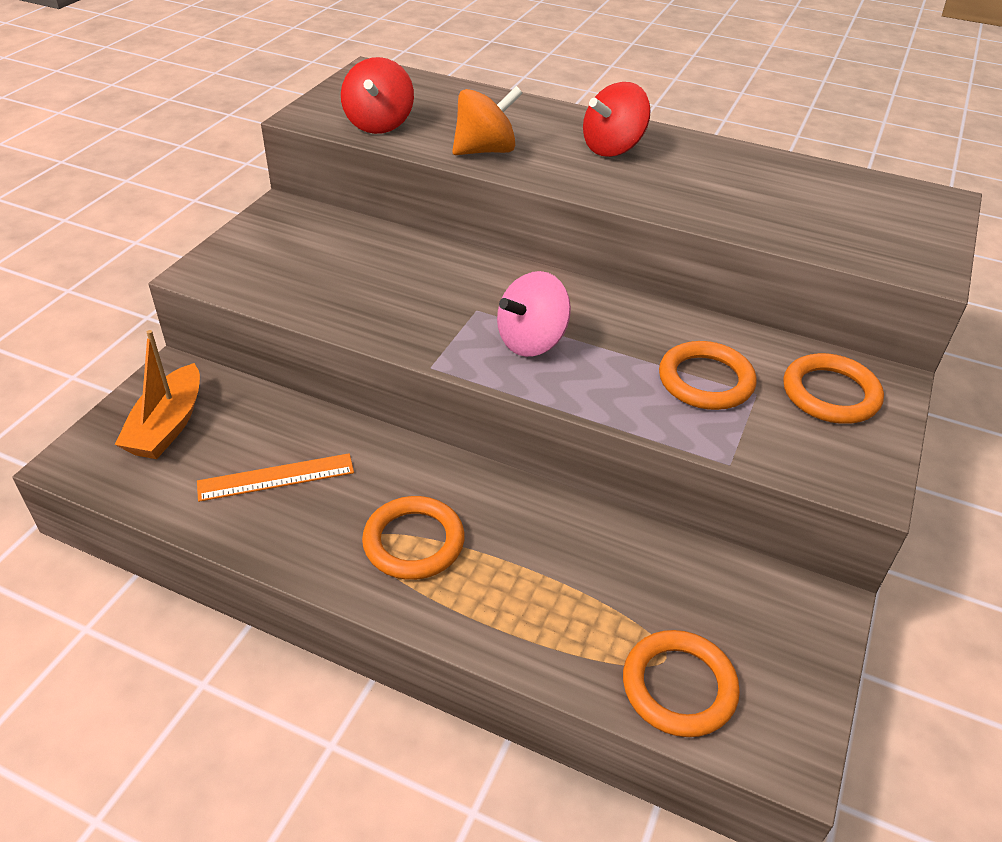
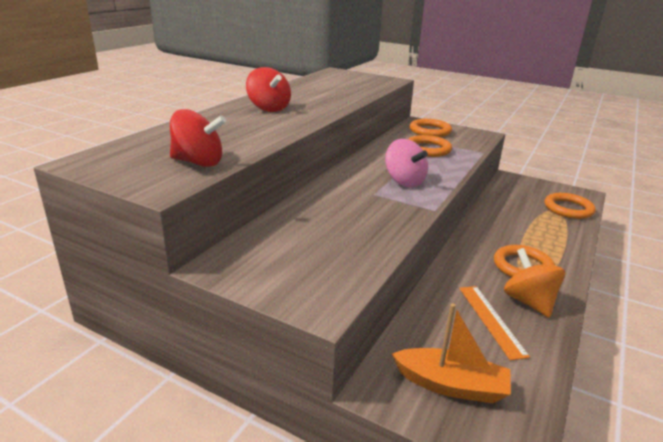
camera: 85 degrees left, 15 degrees down
orange spinning top [452,86,523,155] -> orange spinning top moved to [504,248,565,318]

